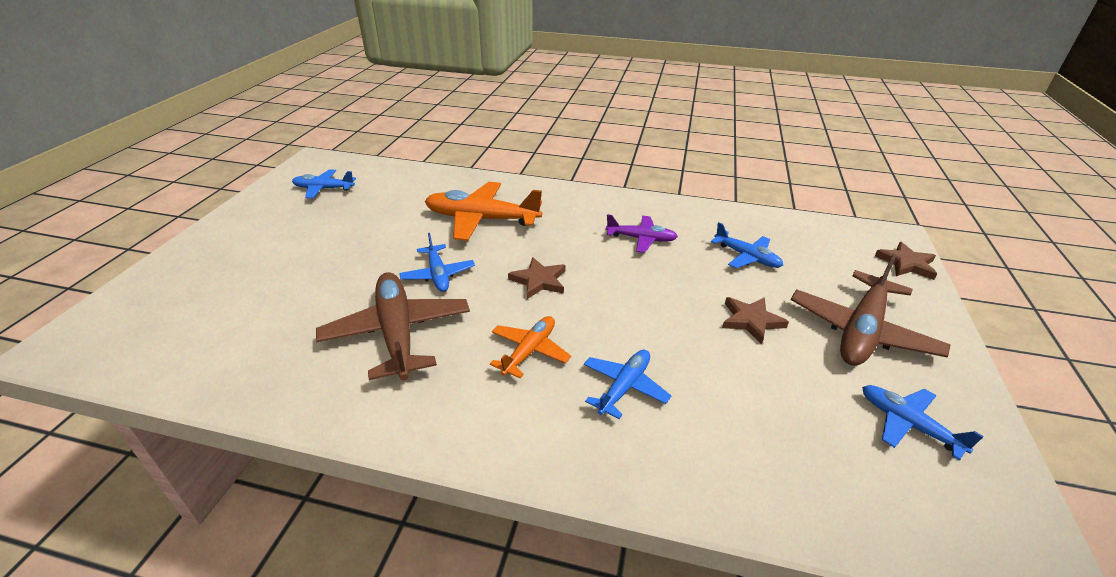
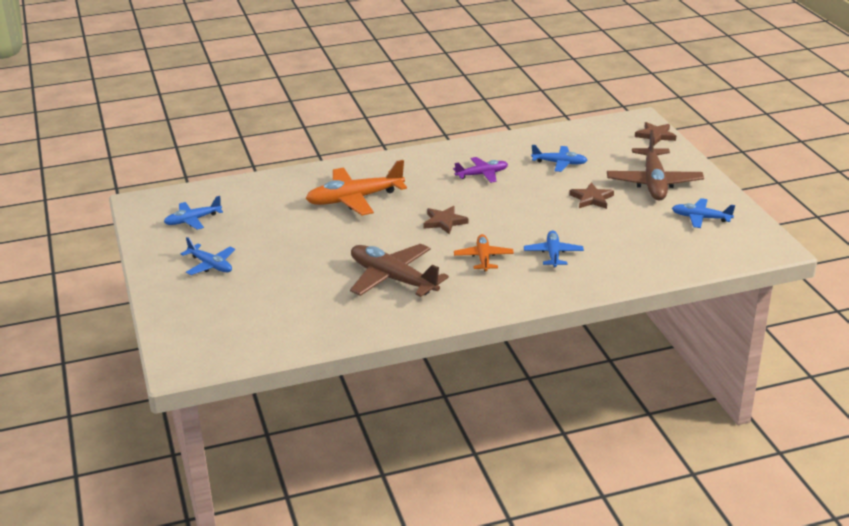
camera: 30 degrees left, 5 degrees down
blue plane [399,233,475,292] -> blue plane moved to [181,237,235,275]

